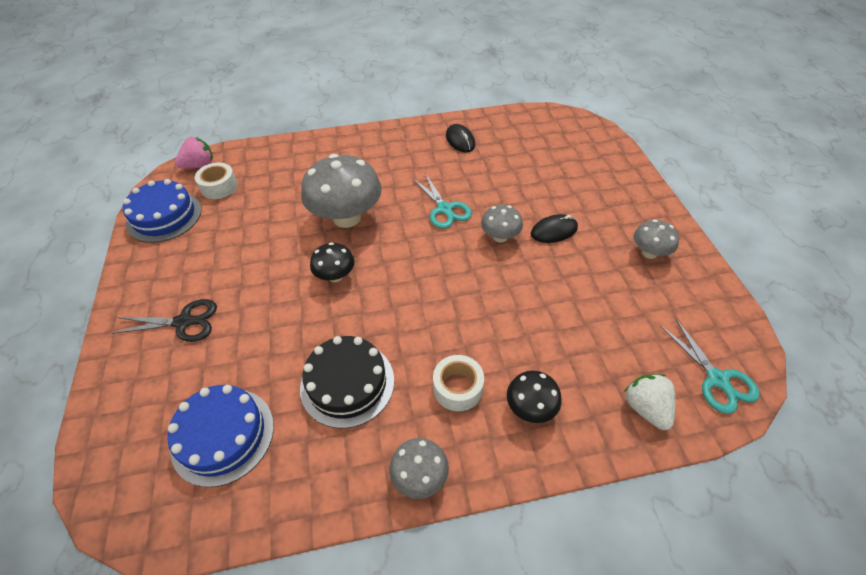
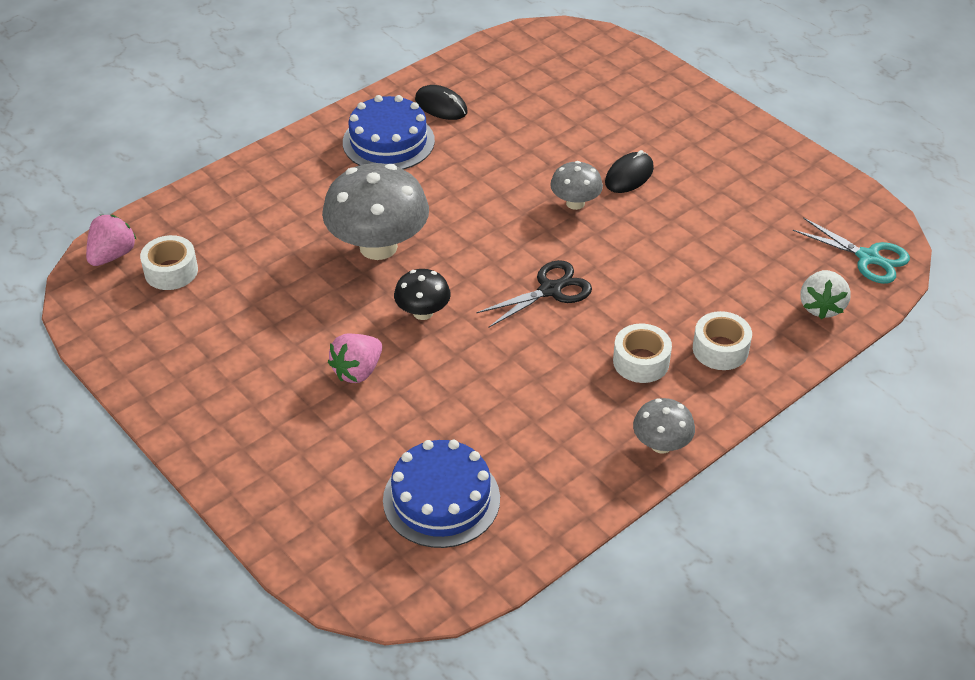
camera: 30 degrees left, 5 degrees down
black scissors [111,299,217,342] -> black scissors moved to [476,260,592,328]
blue cake [123,179,202,243] -> blue cake moved to [343,95,435,170]
black cake [300,336,394,428] -> none
turquoise scissors [413,173,472,229] -> none
black mushroom [507,371,562,423] -> white tape [693,311,752,370]
white strawberry [624,374,675,430] -> white strawberry turned 120 degrees counterclockwise [800,270,851,319]
grey mushroom [634,219,679,259] -> none
none -> pink strawberry [328,334,382,383]

